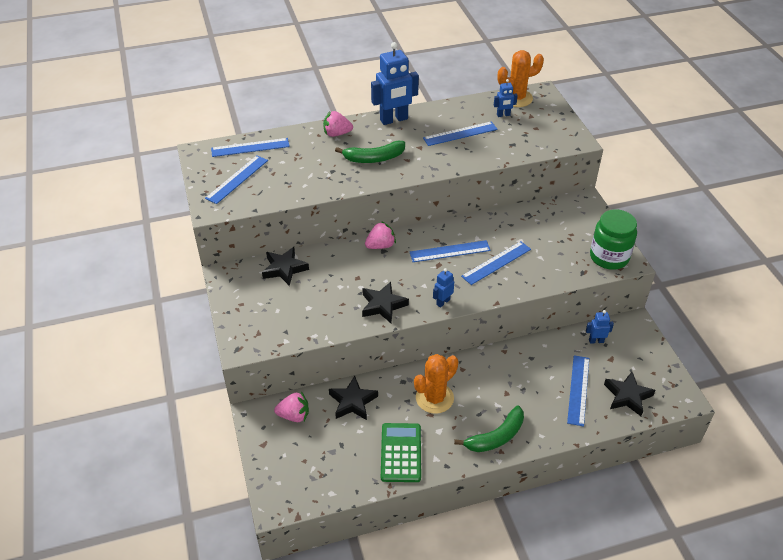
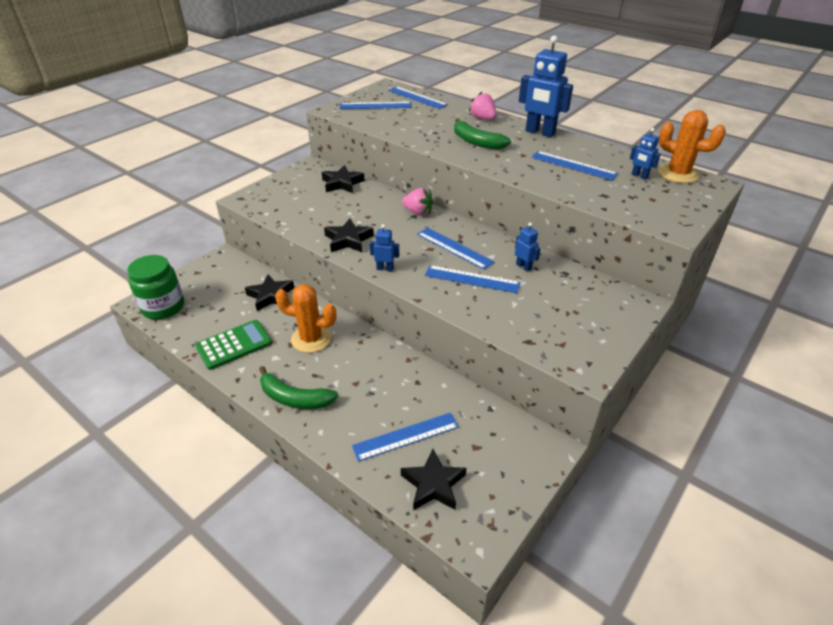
camera: 55 degrees right, 5 degrees down
pink strawberry [274,392,309,422] -> none
blue robot [586,310,614,344] -> blue robot moved to [515,223,541,272]
green jar [590,209,637,270] -> green jar moved to [127,255,184,320]

